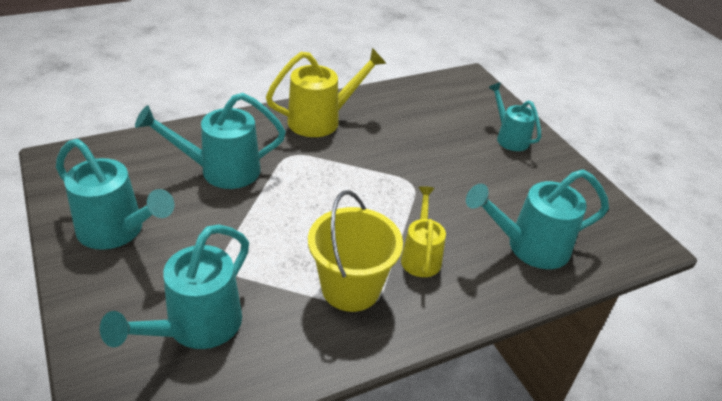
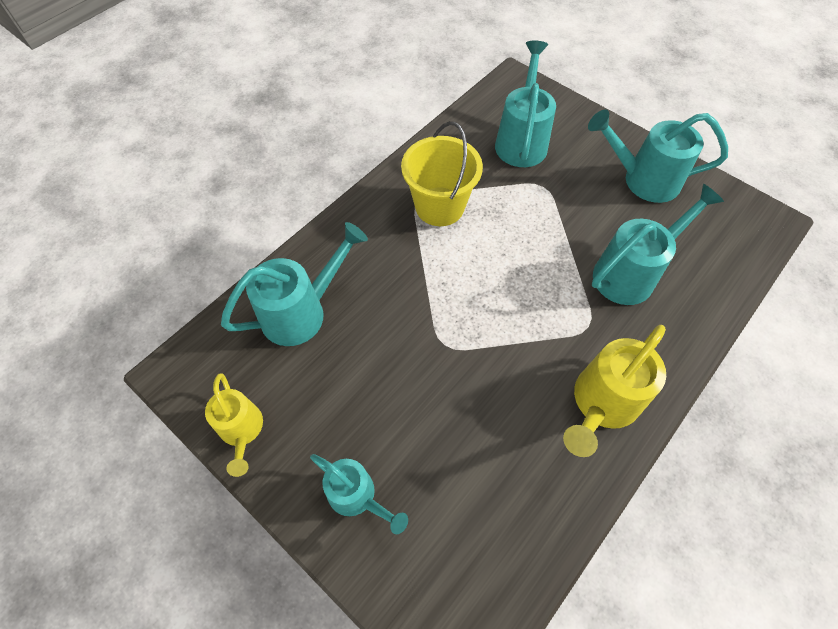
camera: 160 degrees right, 20 degrees up
yellow watering can [401,186,446,277] -> yellow watering can moved to [205,373,263,477]

